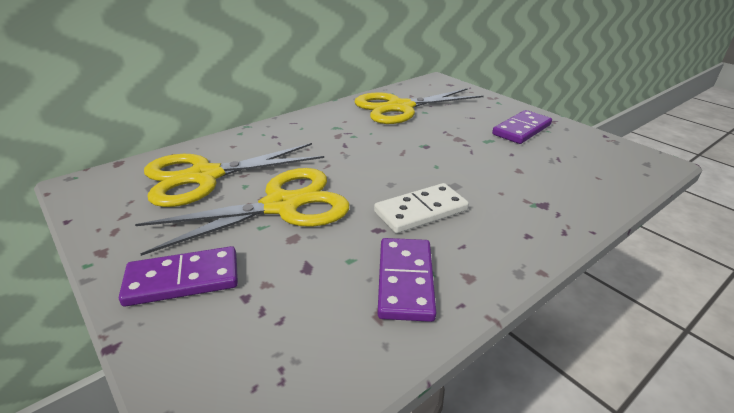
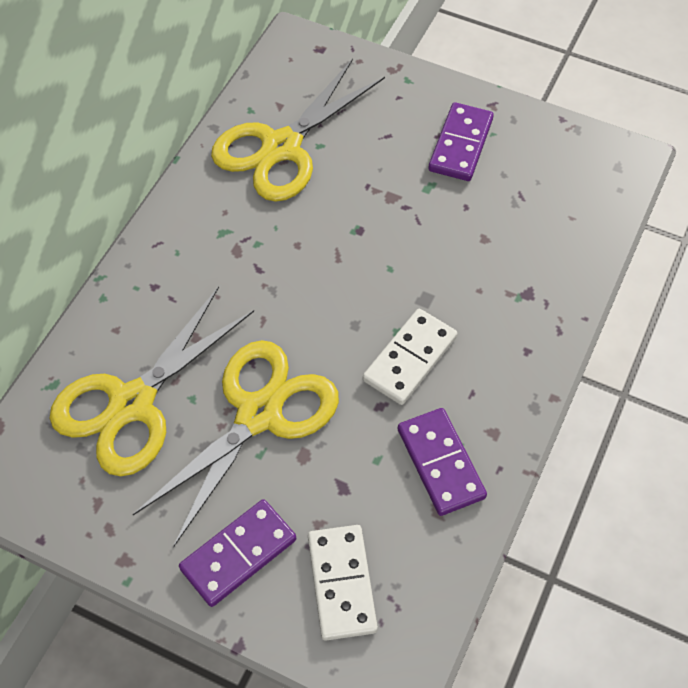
camera: 25 degrees left, 25 degrees up
none -> white domino [308,525,378,641]

